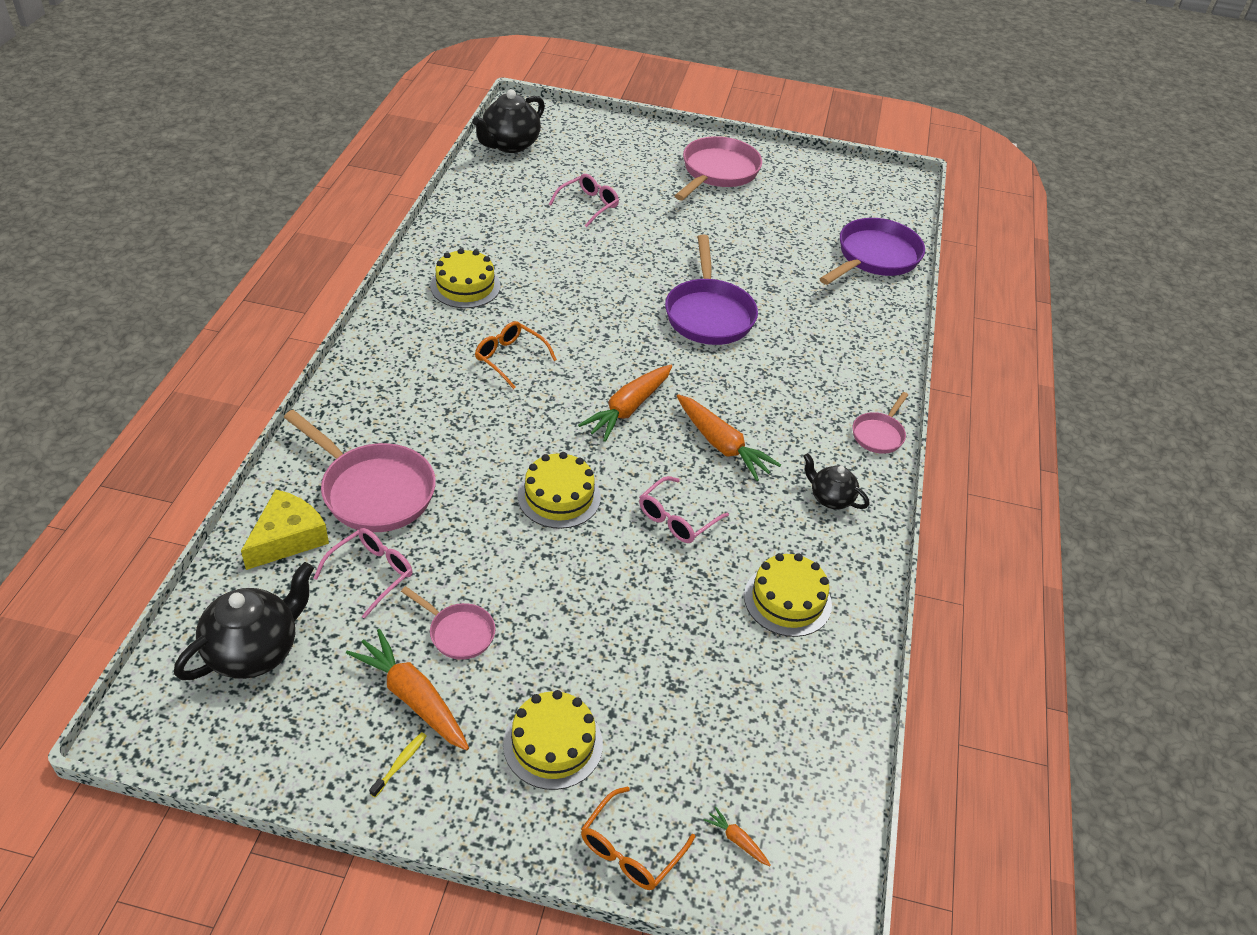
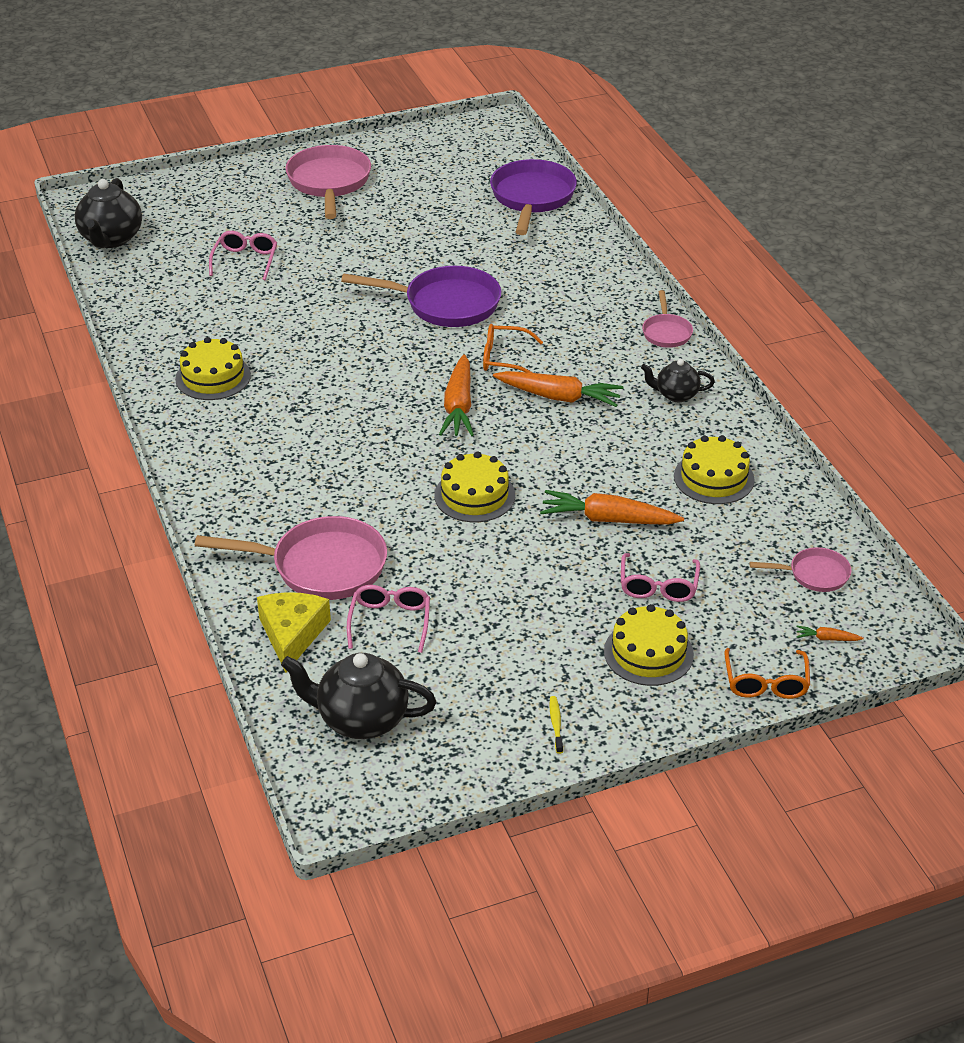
camera: 30 degrees left, 5 degrees down
black teapot [174,562,314,680] -> black teapot turned 90 degrees counterclockwise [281,653,437,739]
orange carrot [346,629,469,751] -> orange carrot moved to [540,490,684,525]
pink pan [401,586,496,660] -> pink pan moved to [750,547,851,592]
orange glasses [475,321,557,389] -> orange glasses moved to [483,324,543,373]
pink glasses [639,476,729,543] -> pink glasses moved to [621,553,700,602]
purple pan [665,235,758,345] -> purple pan turned 45 degrees counterclockwise [341,266,501,327]

